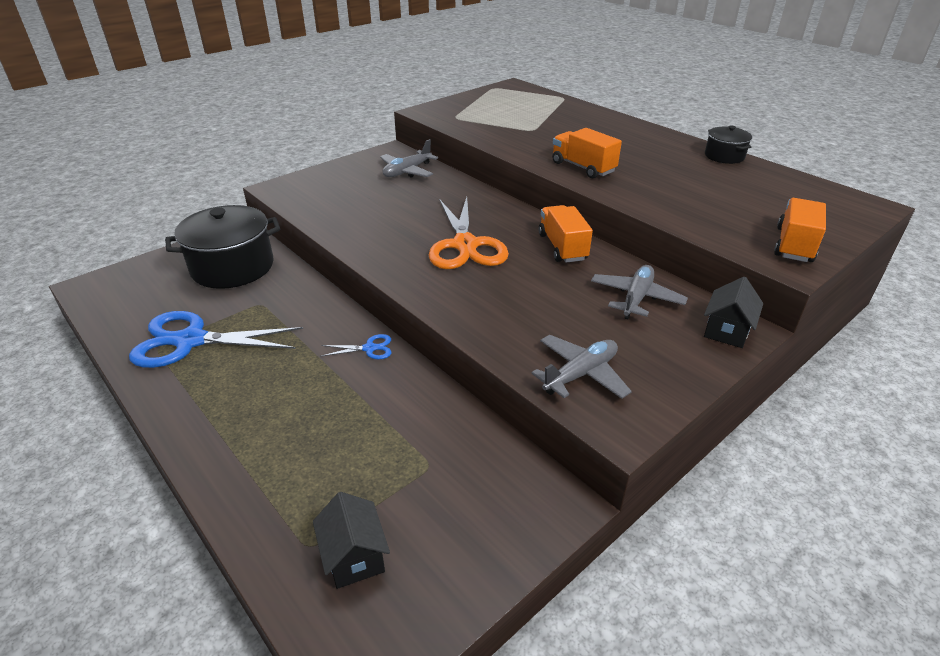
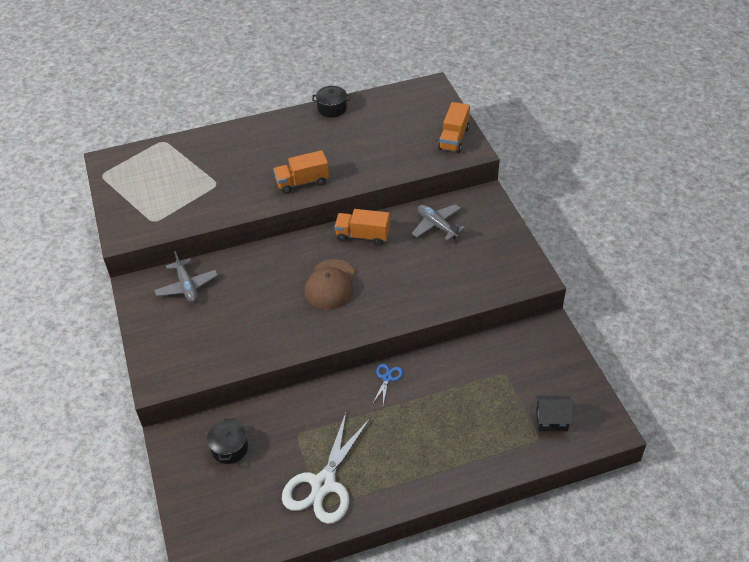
camera: 65 degrees left, 10 degrees up
blue scissors [129,311,303,368] -> white scissors [282,413,370,524]
black pot [165,205,280,289] -> black pot [207,418,248,464], size x0.51
orange scissors [429,197,509,269] -> brown cap [305,259,355,309]
grey plane [531,335,632,399] -> none
black house [704,277,763,348] -> none
orange truck [774,198,826,262] -> orange truck turned 120 degrees counterclockwise [438,102,470,153]

